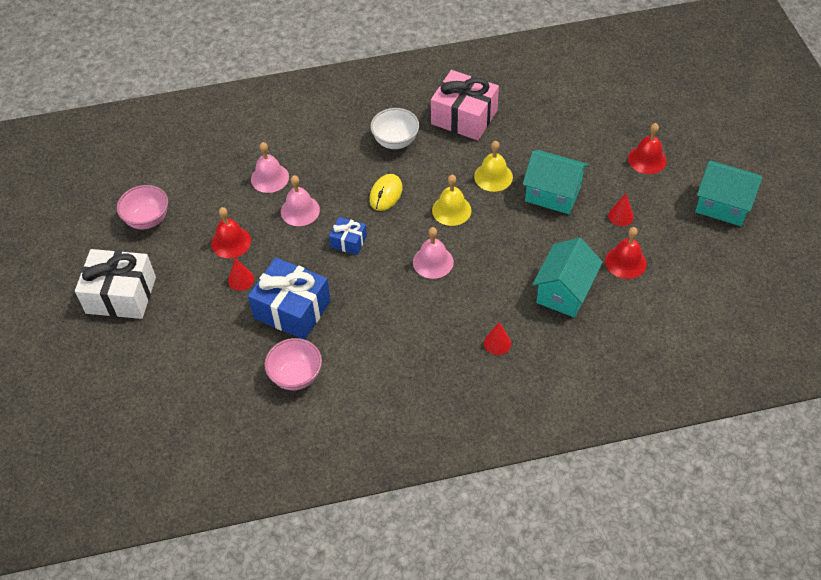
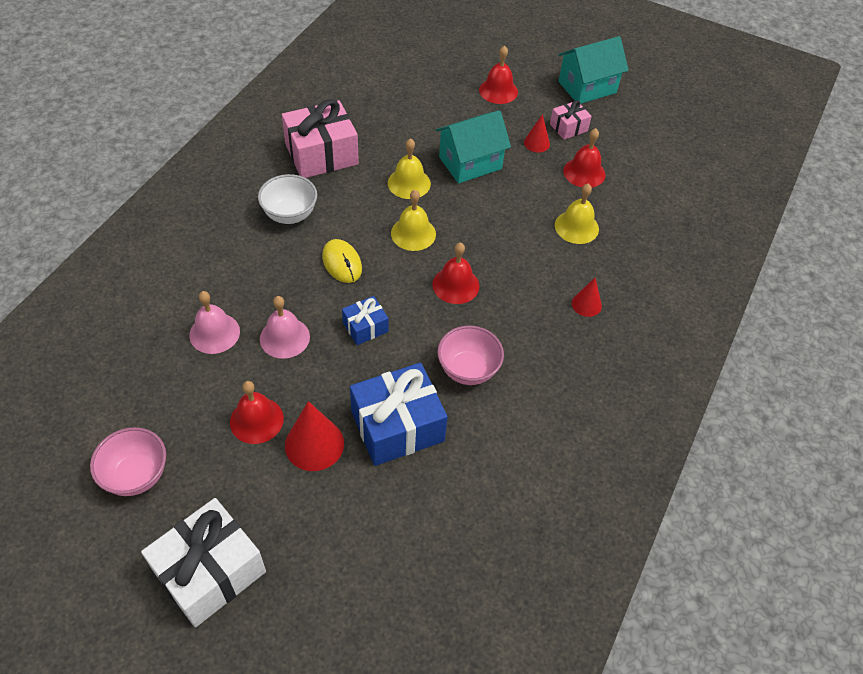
camera: 55 degrees left, 0 degrees up
red cone [228,258,254,291] -> red cone [285,401,344,471], size x1.72
pink bowl [264,338,322,390] -> pink bowl moved to [437,326,504,385]
pink bell [413,227,454,279] -> red bell [432,243,479,304]
turquoise house [532,238,603,318] -> yellow bell [555,184,599,244]
none -> pink gift [550,100,592,140]

